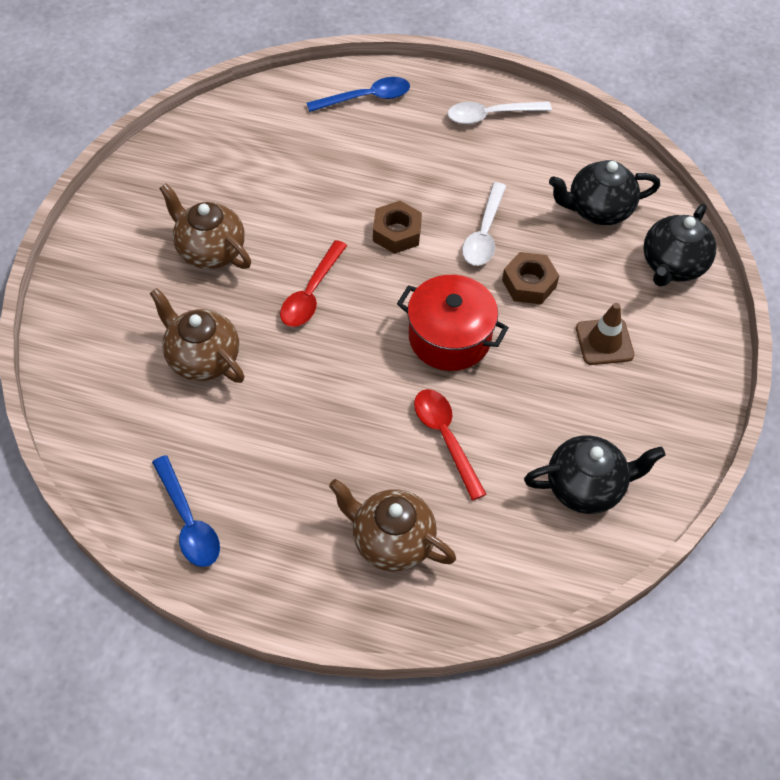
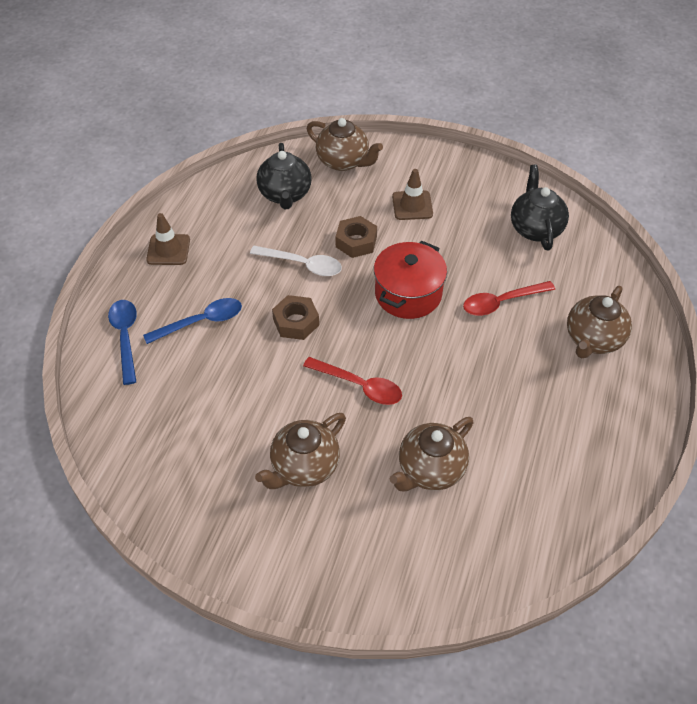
camera: 85 degrees left, 5 degrees down
blue spoon [152,455,220,567] -> blue spoon moved to [143,298,242,344]
white spoon [448,101,552,124] -> brown traffic cone [146,213,190,265]
black teapot [643,204,716,287] -> brown teapot [307,118,383,171]

